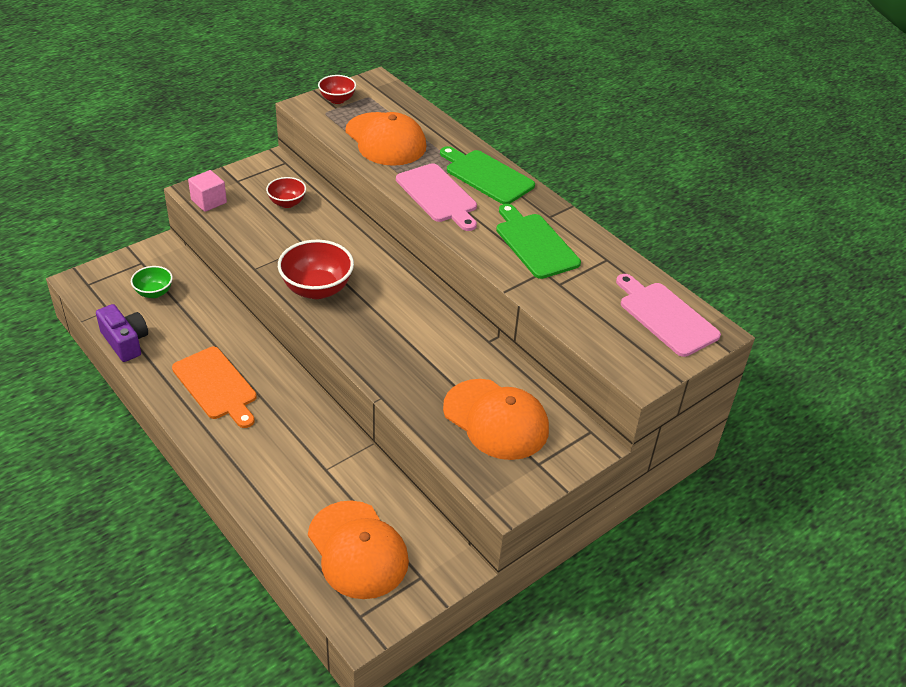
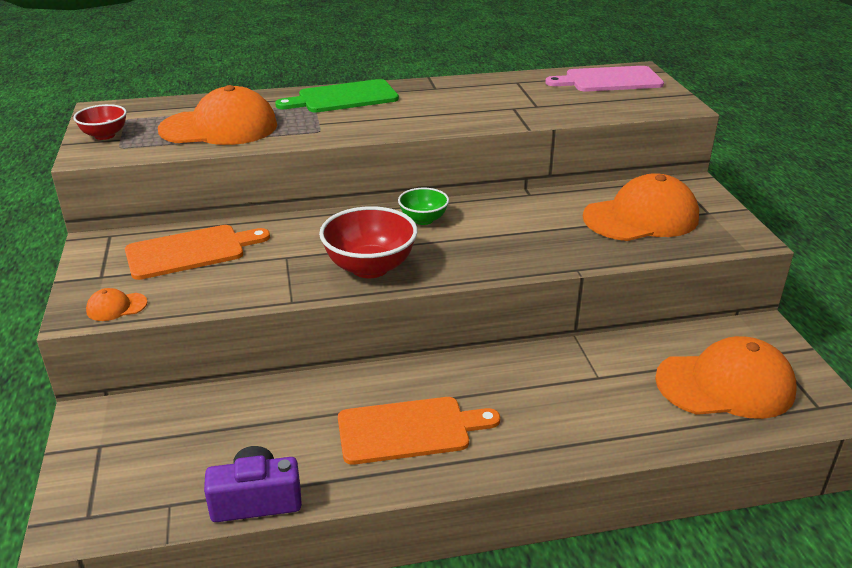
camera: 60 degrees left, 10 degrees down
green bowl [131,266,173,298] -> green bowl moved to [398,188,449,225]
pink cube [188,170,227,212] -> orange cap [86,288,147,321]
red bowl [266,177,306,208] -> orange cutting board [125,225,270,280]
pink cutting board [396,163,477,231] -> none
green cutting board [496,204,581,279] -> none

